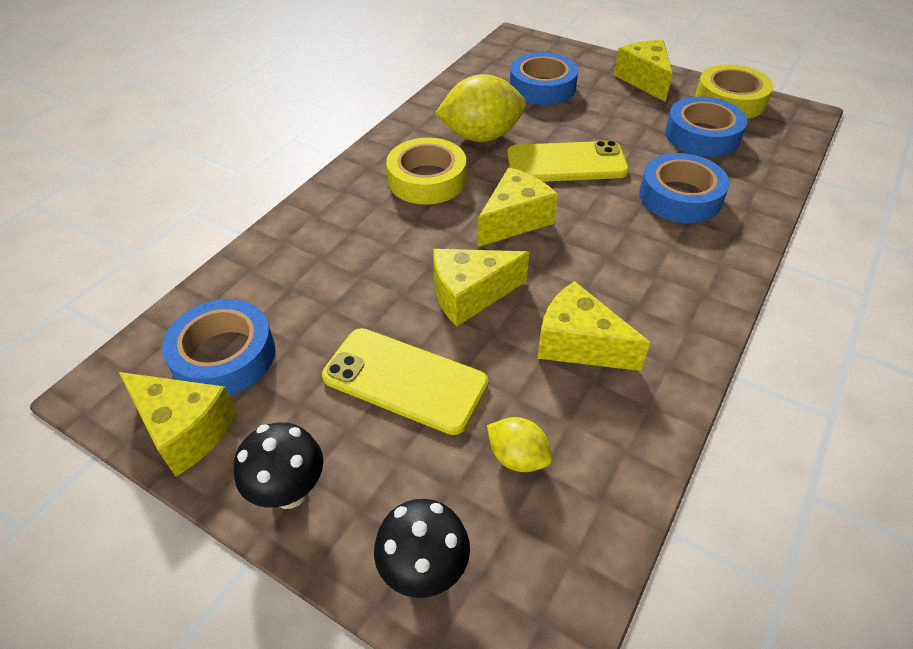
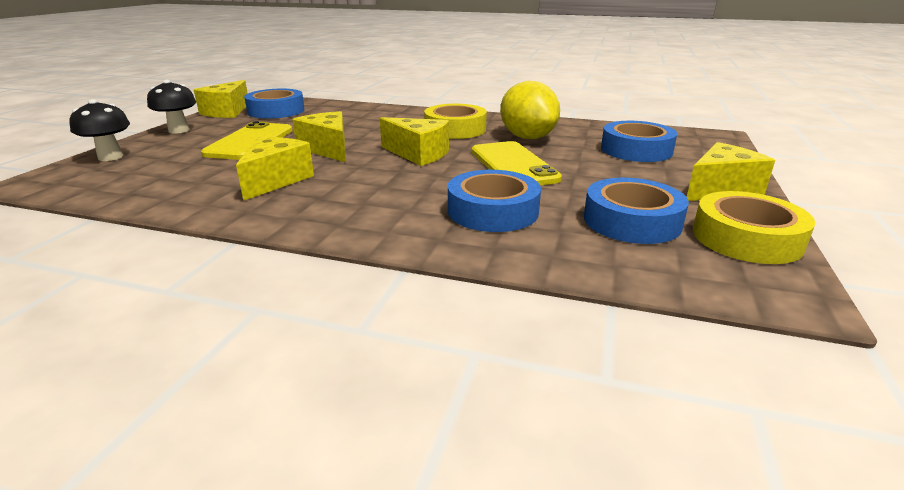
camera: 75 degrees right, 20 degrees down
yellow lemon [487,417,552,472] -> none

